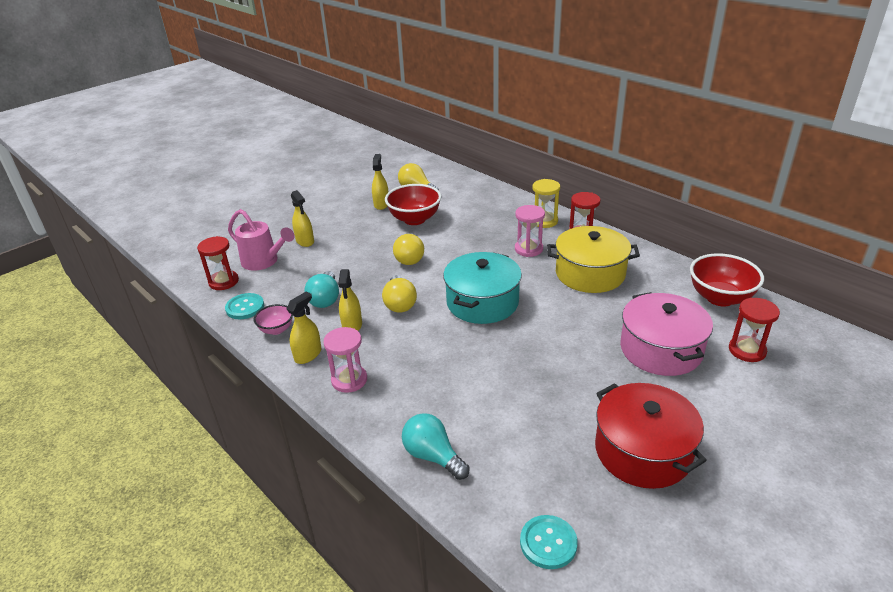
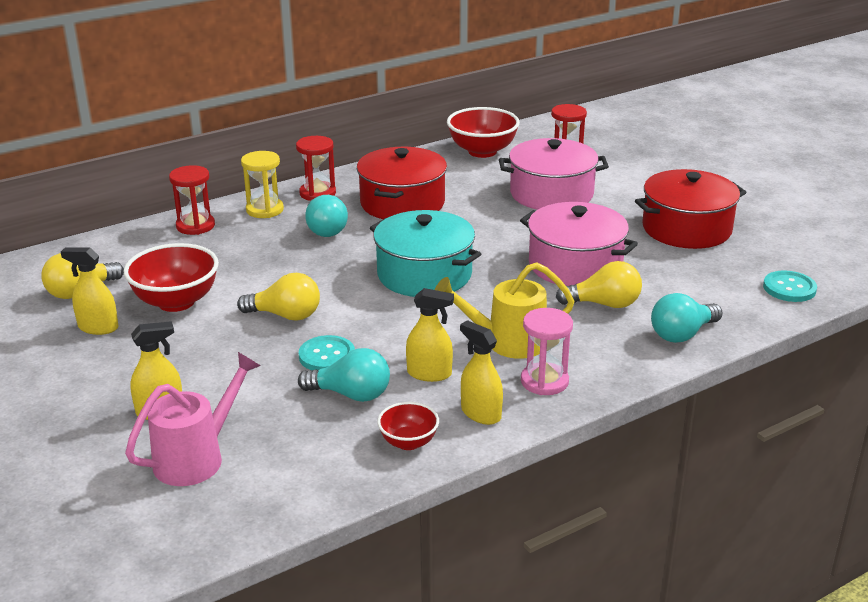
camera: 80 degrees left, 5 degrees down
red hourglass [197,236,239,290] -> red hourglass moved to [169,165,215,235]
turquoise button [225,293,264,319] -> turquoise button moved to [299,335,355,370]
pink bowl [254,304,293,335] -> red bowl [377,402,439,450]
yellow light bulb [382,275,417,313] -> yellow light bulb moved to [556,261,642,308]
pink hourglass [515,205,545,257] -> turquoise light bulb [305,195,348,237]
yellow pot [547,226,640,293] -> red pot [357,147,447,219]
none -> yellow watering can [435,262,574,359]
none -> pink pot [520,202,638,286]

